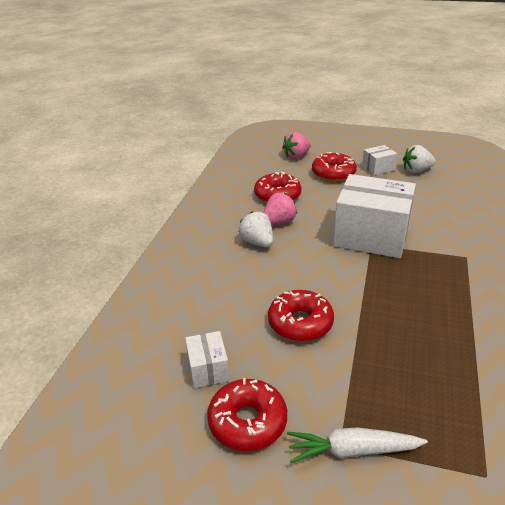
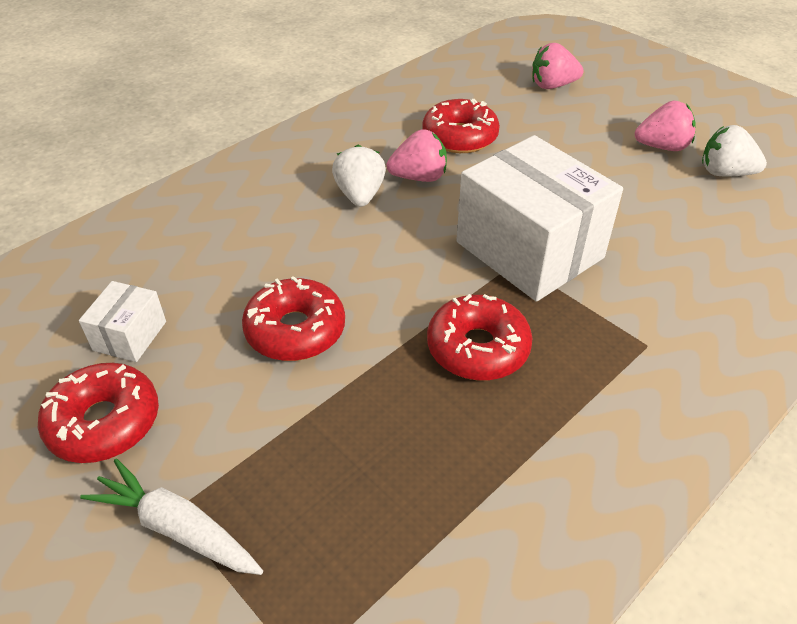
camera: 30 degrees right, 10 degrees up
red donut [312,152,357,182] -> red donut moved to [427,294,533,380]
white box [362,145,397,175] -> pink strawberry [635,101,696,151]

